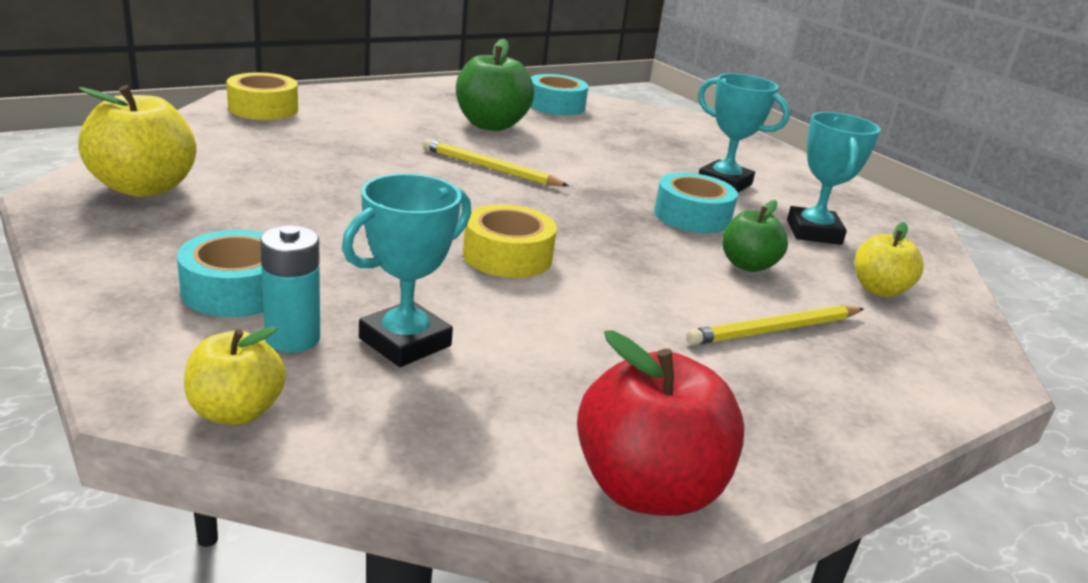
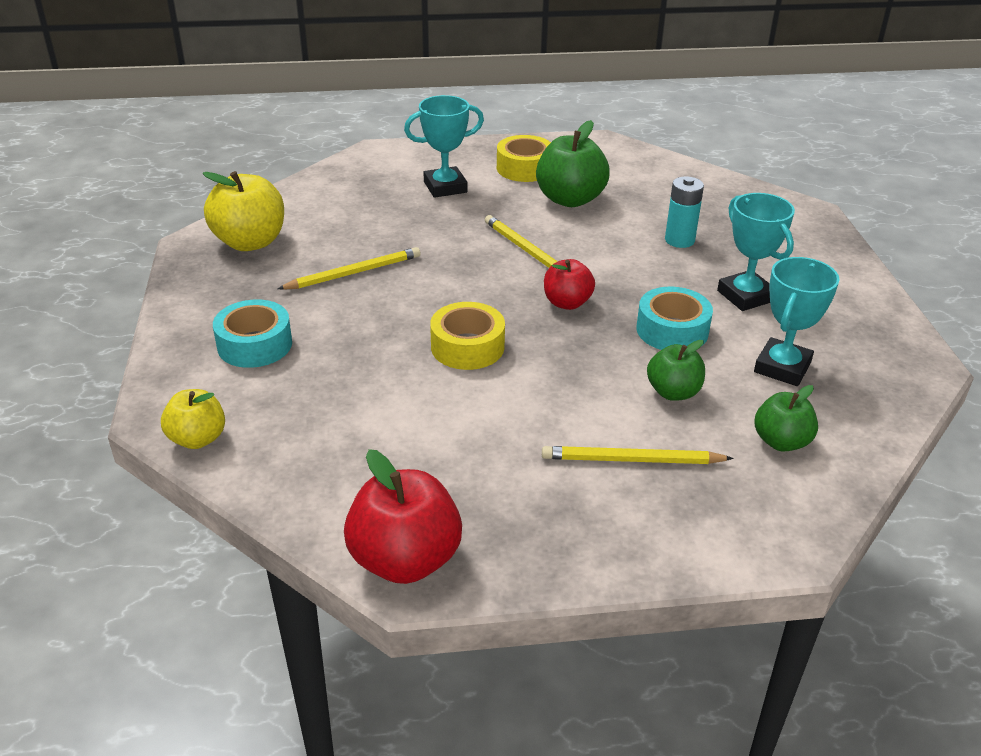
camera: 30 degrees right, 10 degrees up
yellow tape [226,73,298,120] -> yellow tape moved to [497,135,551,182]
turquoise battery [260,225,320,353] -> turquoise battery moved to [665,176,704,248]
turquoise trophy [342,174,471,367] -> turquoise trophy moved to [404,95,484,198]
turquoise tape [531,74,588,115] -> none
yellow apple [855,222,924,297] -> green apple [754,385,818,452]
none -> yellow pencil [277,247,421,290]
none -> red apple [544,259,595,310]

